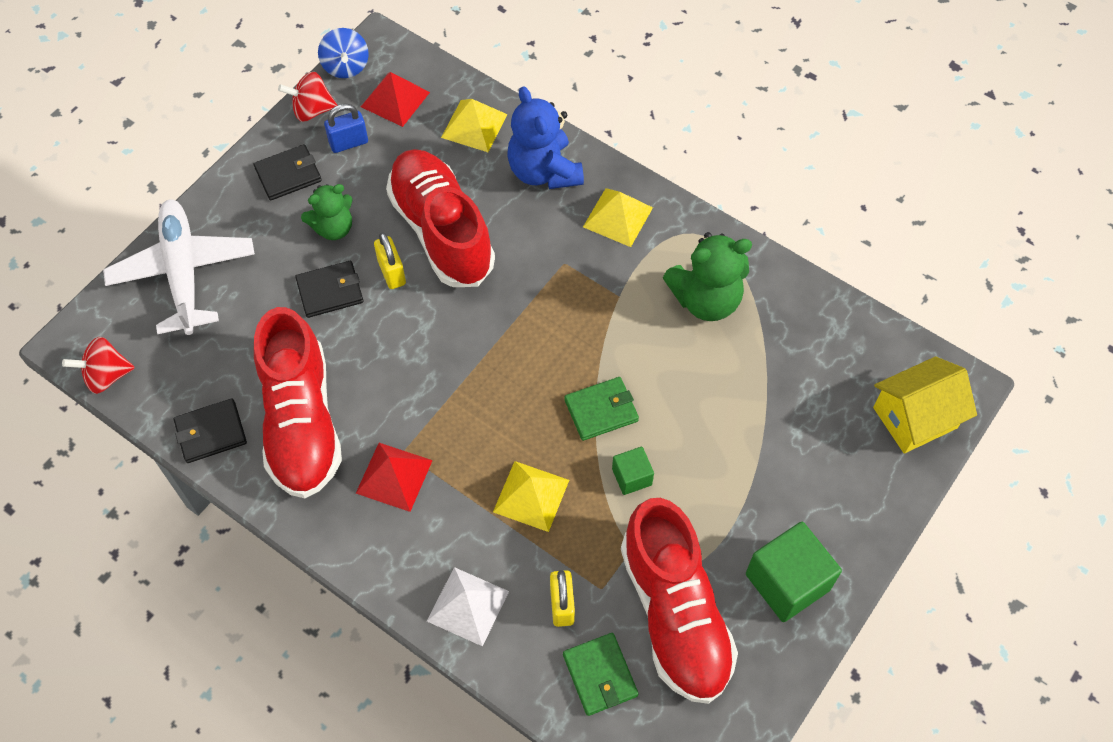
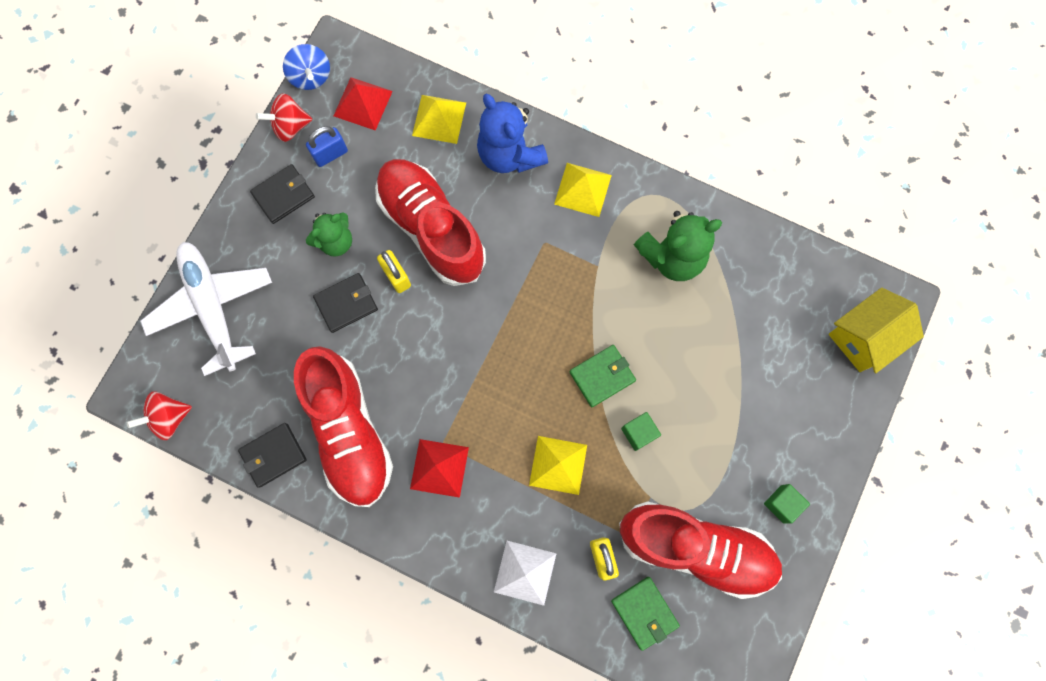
camera: 10 degrees left, 15 degrees up
red shoe [621,498,738,704] -> red shoe turned 45 degrees counterclockwise [619,502,782,599]
green cube [746,522,842,622] -> green cube [764,484,810,523], size x0.53

